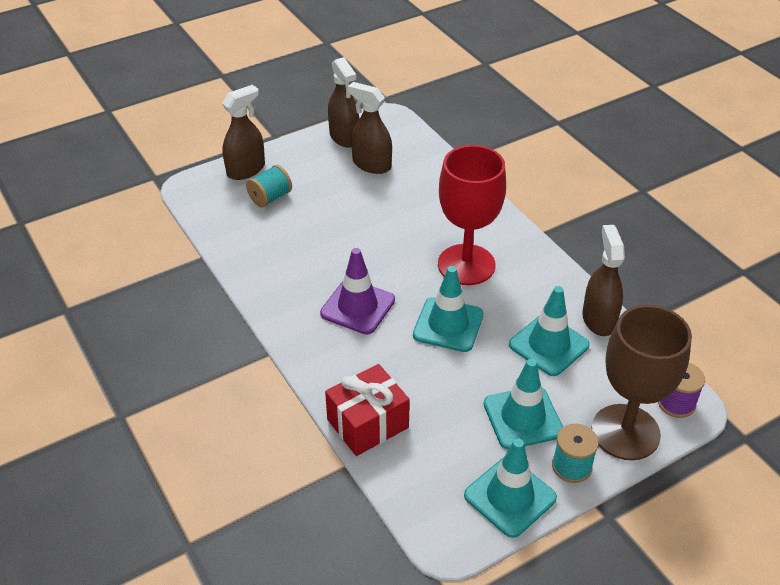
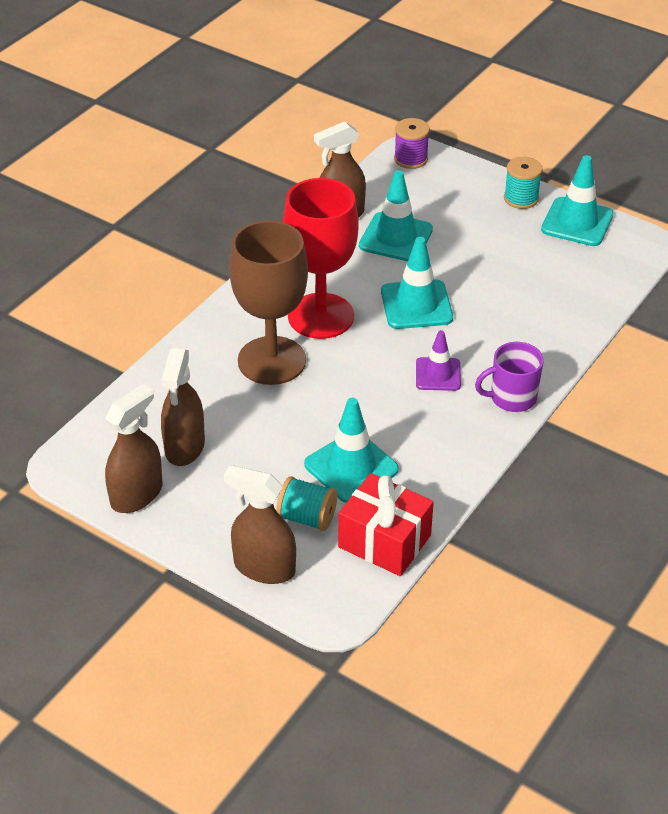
camera: 115 degrees left, 0 degrees up
purple traffic cone [320,248,395,334] -> purple traffic cone [416,330,461,391], size x0.65
red gift [325,364,410,456] -> red gift moved to [338,473,434,576]
turquoise traffic cone [484,359,563,450] -> turquoise traffic cone moved to [304,398,399,503]
brown goblet [592,305,692,460] -> brown goblet moved to [229,220,308,385]
none -> purple mug [475,342,543,412]

